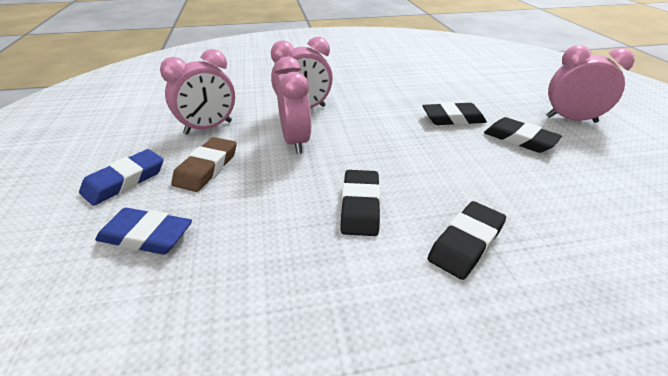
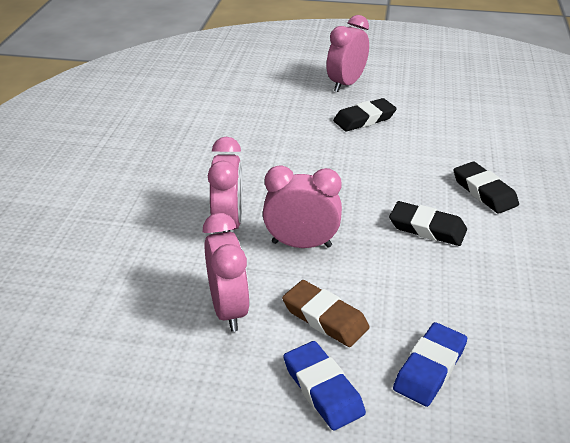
camera: 70 degrees left, 0 degrees up
black eraser [422,102,487,125] -> none

